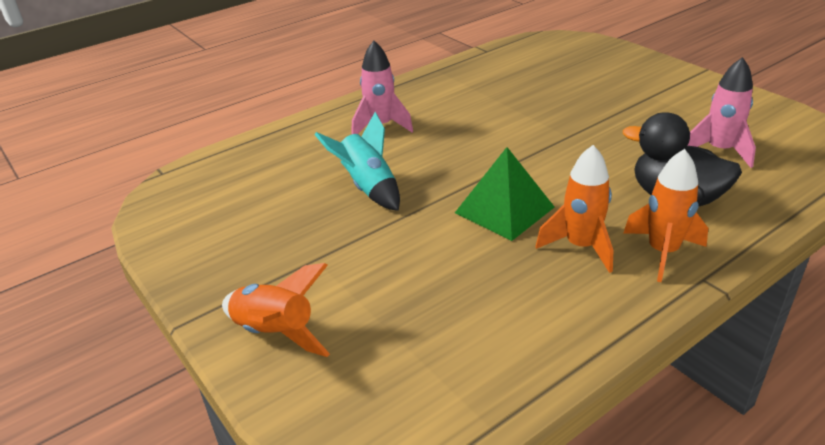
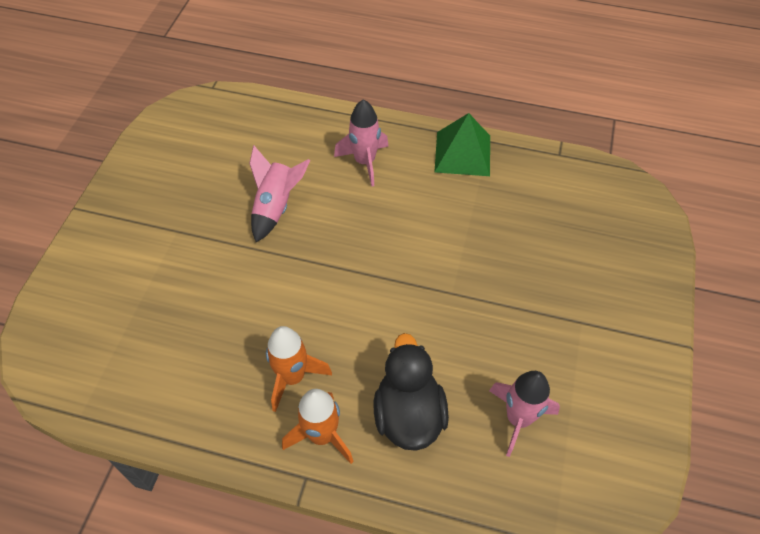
camera: 50 degrees right, 20 degrees up
orange rocket [222,263,330,357] -> none
turquoise rocket [315,112,400,211] -> pink rocket [249,145,310,242]
green pyramid [455,147,555,241] -> green pyramid moved to [434,113,490,176]

